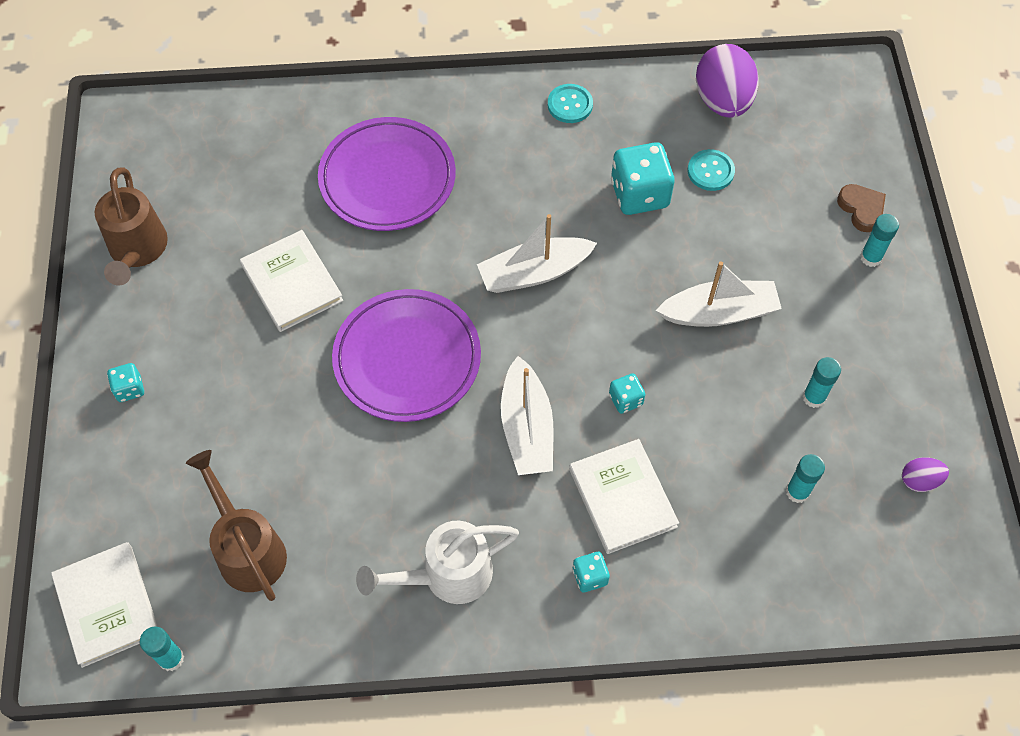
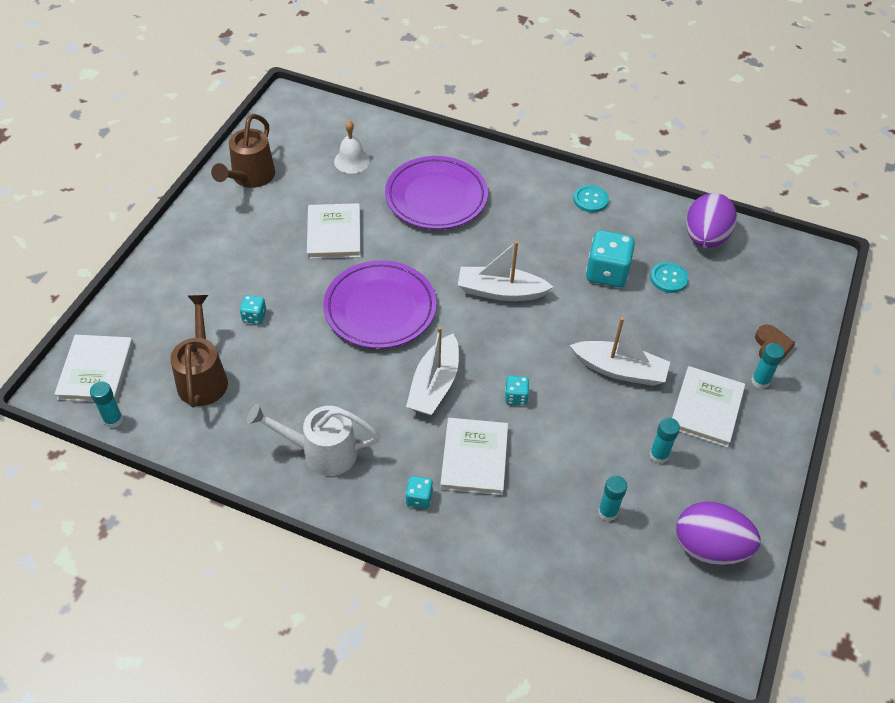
camera: 25 degrees right, 10 degrees down
turquoise dice [107,363,144,402] -> turquoise dice moved to [240,295,266,324]
purple egg [902,457,949,492] -> purple egg [676,502,760,565], size x2.07
none -> white bell [334,120,370,174]
none -> white book [672,366,745,447]

